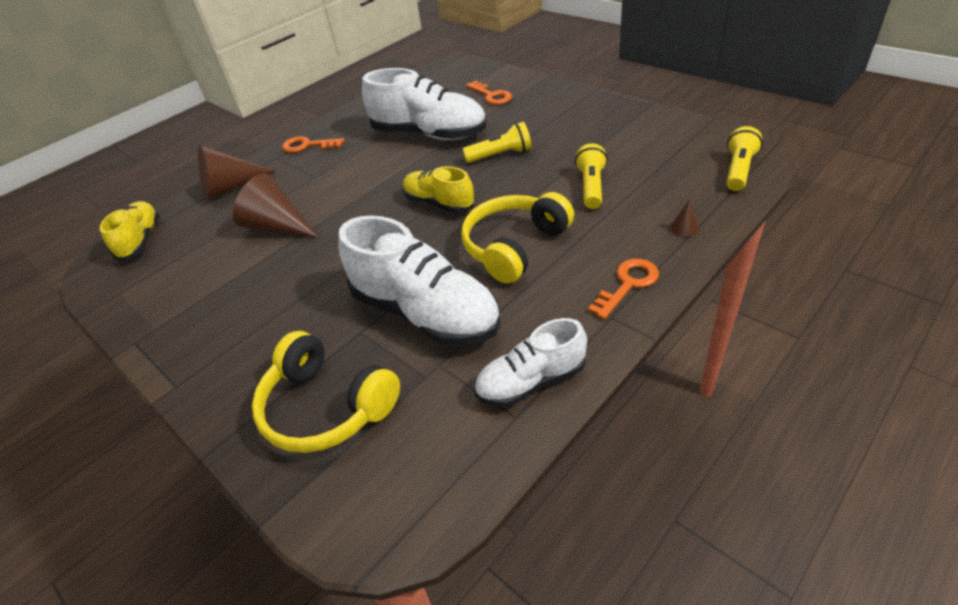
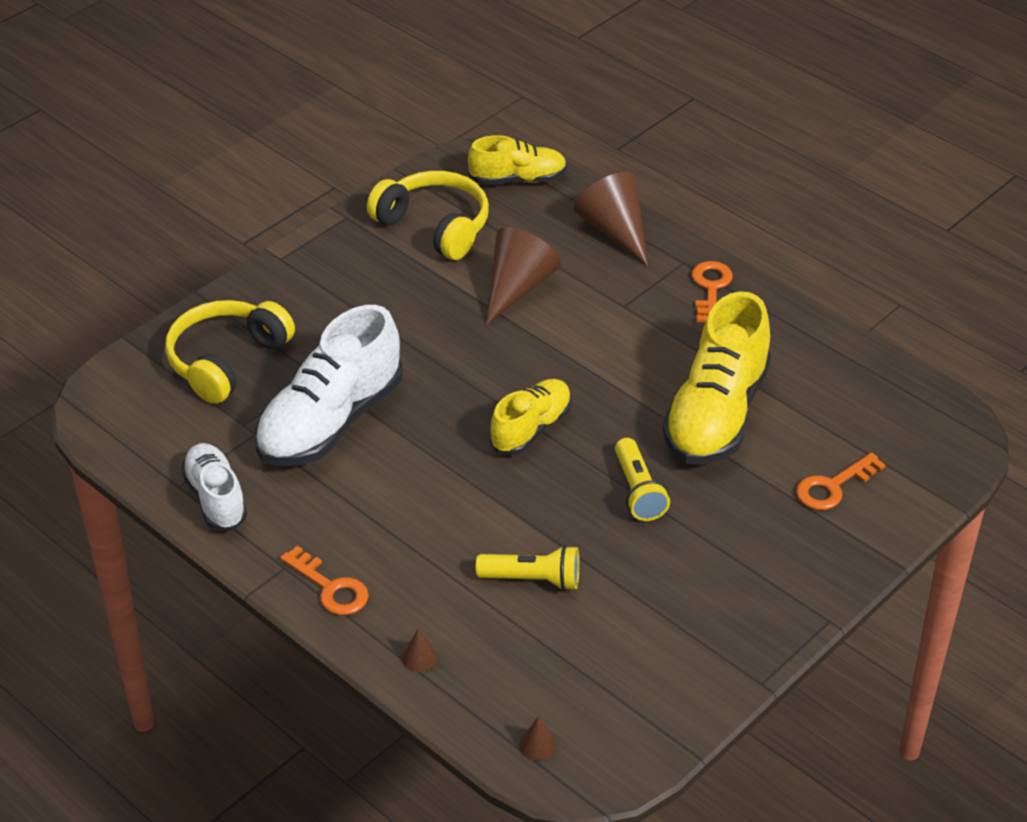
camera: 85 degrees right, 0 degrees up
white shoe [362,68,486,140] -> yellow shoe [663,291,771,465]
yellow headphones [461,192,574,284] -> yellow headphones moved to [367,171,489,260]
yellow flashlight [726,126,763,191] -> brown cone [519,716,556,761]

